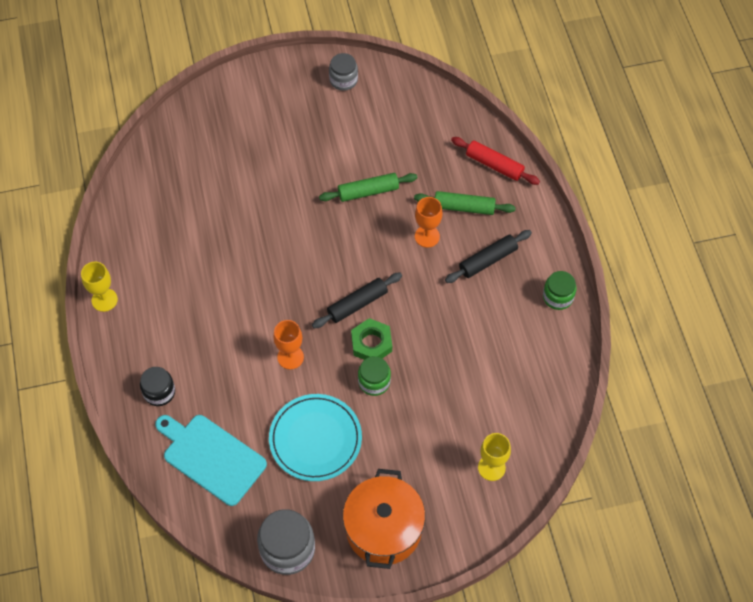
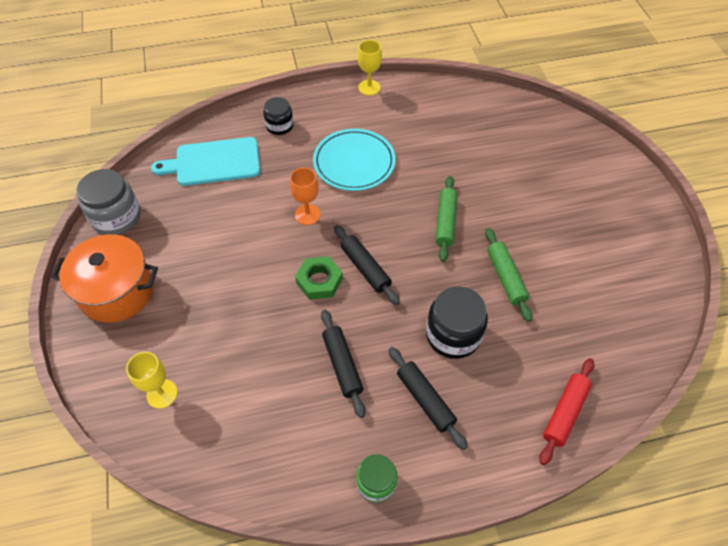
camera: 90 degrees right, 5 degrees down
turquoise cutting board [155,415,267,506] -> turquoise cutting board turned 135 degrees counterclockwise [151,137,260,186]
turquoise plate [269,394,362,481] -> turquoise plate moved to [313,129,396,191]
grey jar [329,53,358,91] -> none
green jar [358,356,391,396] -> none
green rolling pin [414,191,516,215] -> green rolling pin moved to [435,176,458,262]
orange goblet [415,197,443,248] -> black jar [426,287,488,359]
none -> black rolling pin [321,310,366,418]

